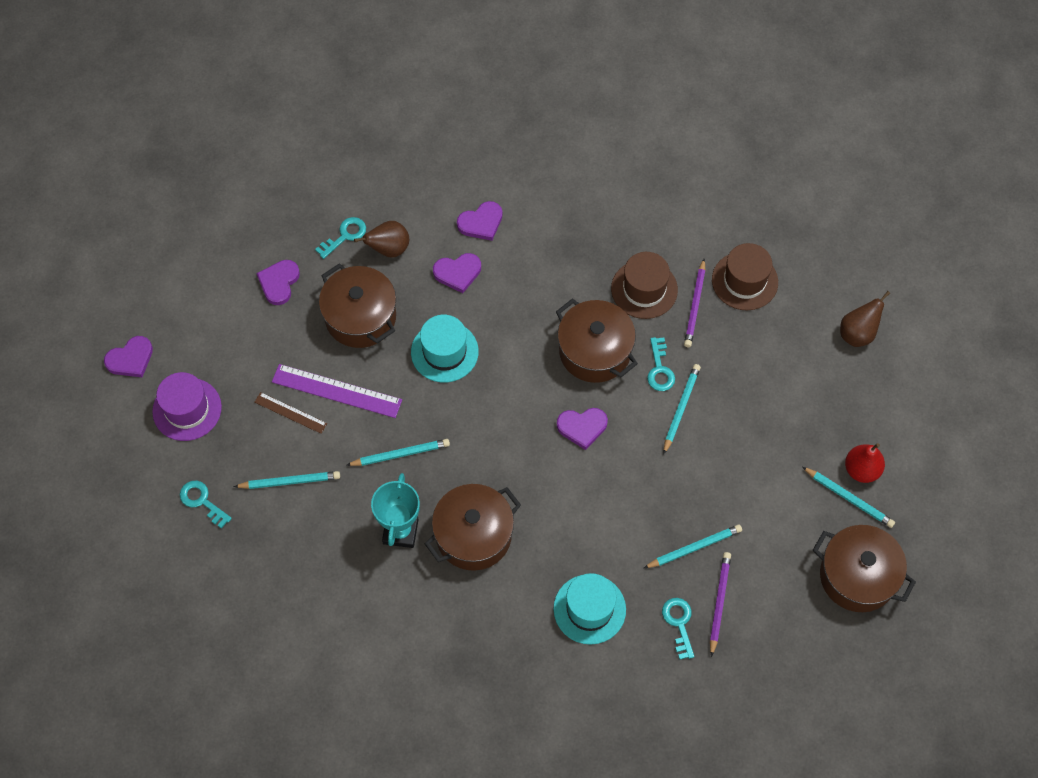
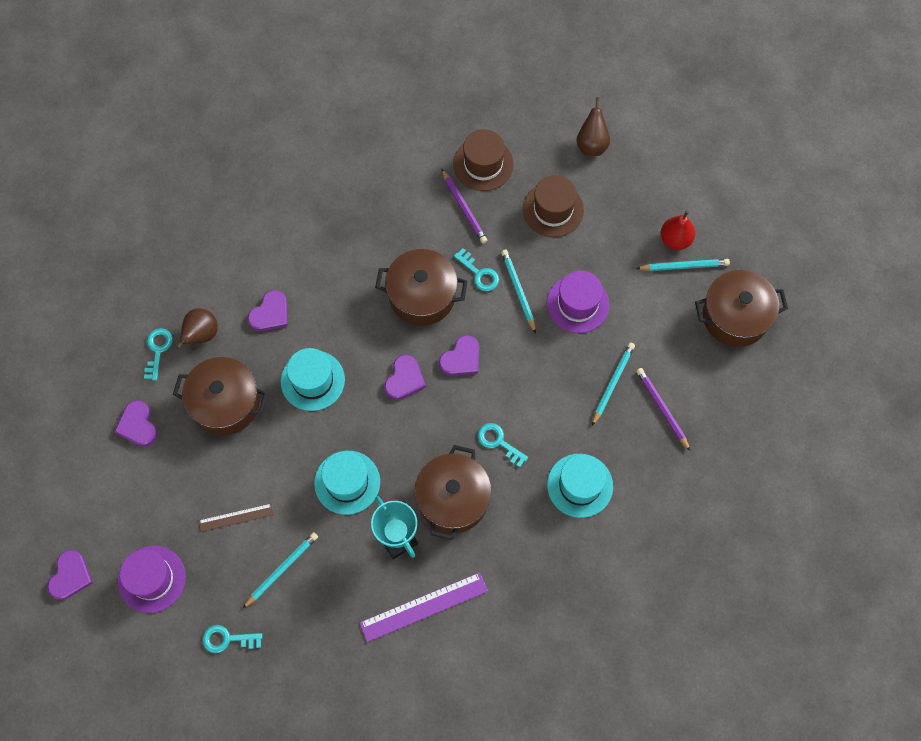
camera: 40 degrees left, 5 degrees up
purple ruler [272,364,402,418] -> purple ruler moved to [359,572,488,642]
turquoise pencil [347,439,450,466] -> turquoise hat [314,451,380,515]
purple heart [457,201,503,241] -> purple heart moved to [384,354,426,400]
brown hat [611,252,678,319] -> brown hat moved to [523,175,584,237]
turquoise key [662,598,694,660] -> turquoise key moved to [477,423,528,467]
none -> purple hat [547,271,609,333]

